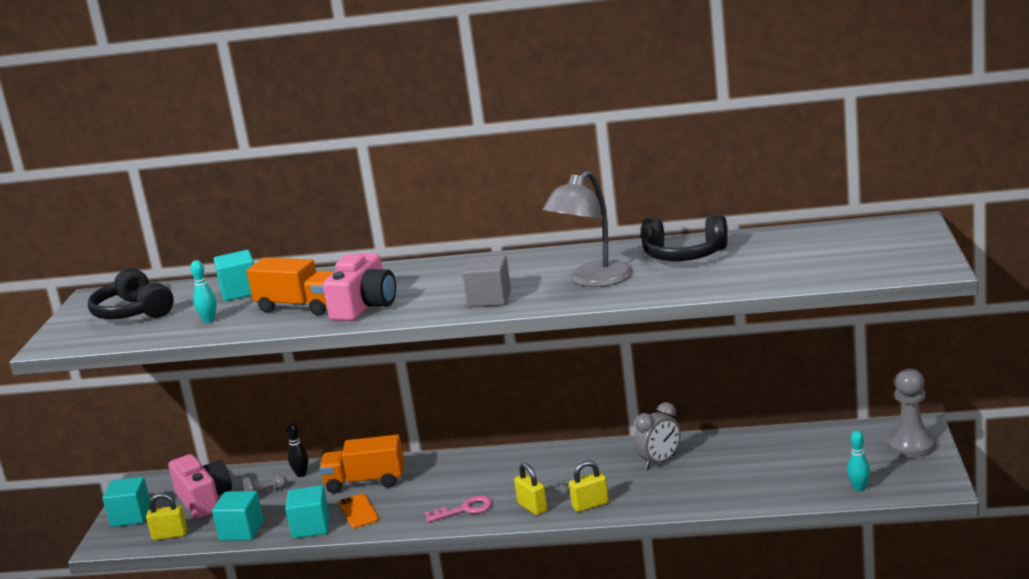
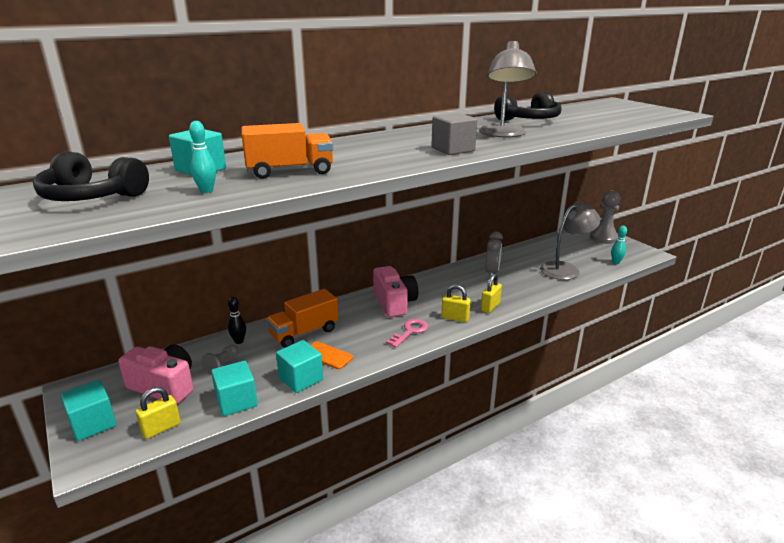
camera: 40 degrees left, 5 degrees up
pink camera [323,253,396,321] -> pink camera moved to [373,266,418,317]
none -> grey lamp [540,201,601,280]

